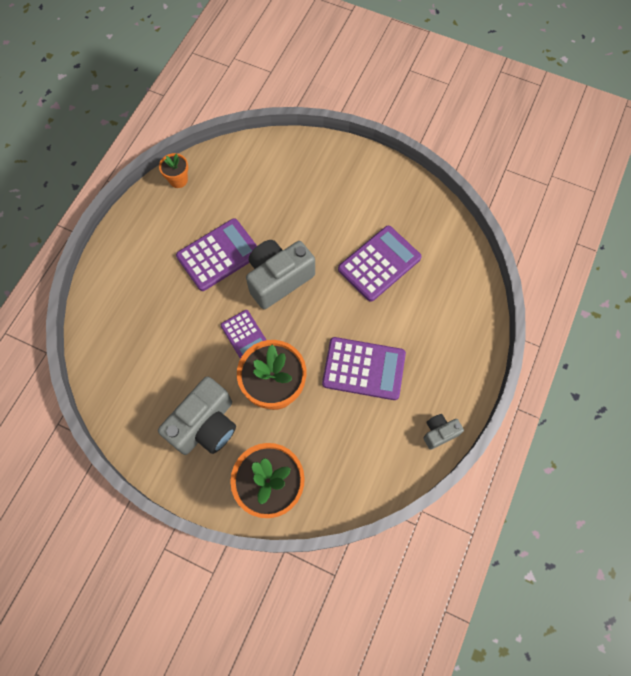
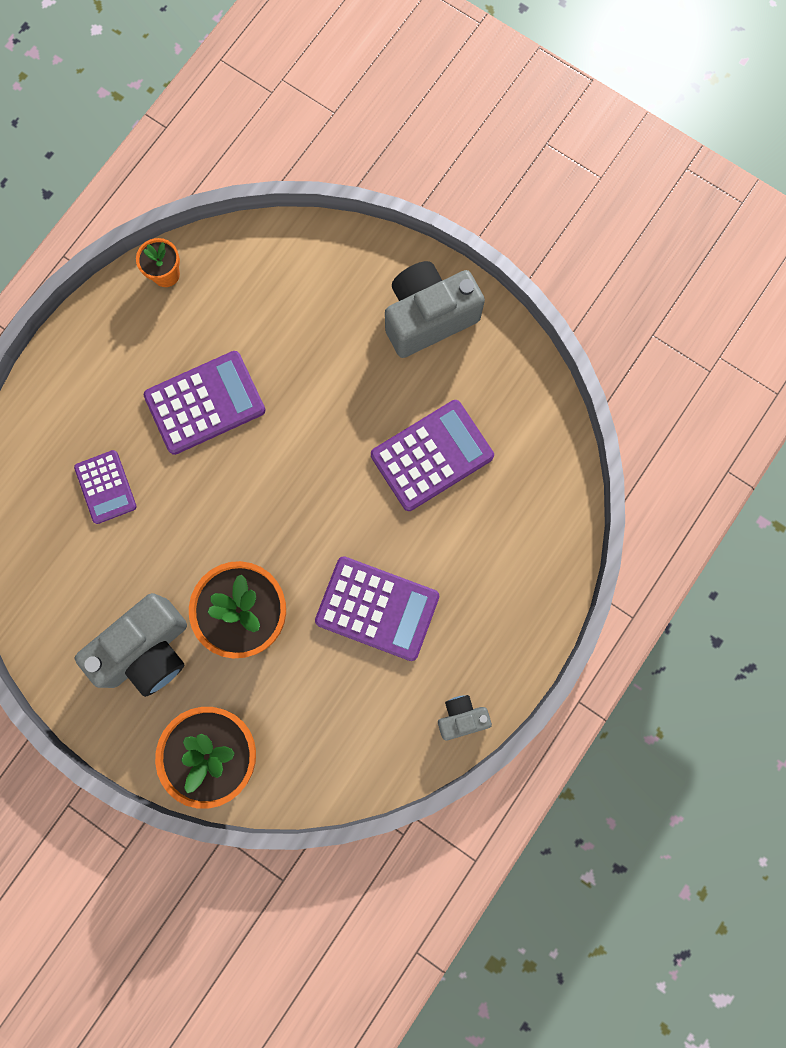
camera: 10 degrees right, 10 degrees up
purple calculator [221,310,266,359] -> purple calculator moved to [74,450,137,524]
grey camera [246,240,315,309] -> grey camera moved to [385,261,485,358]

